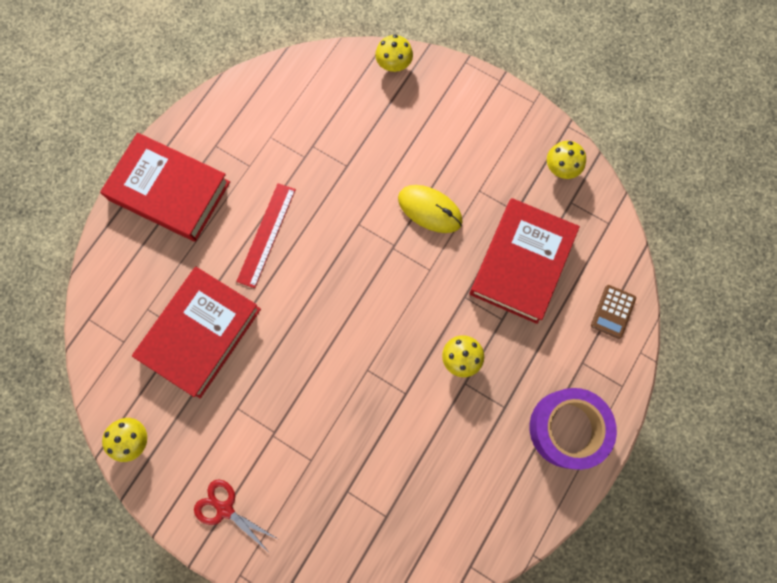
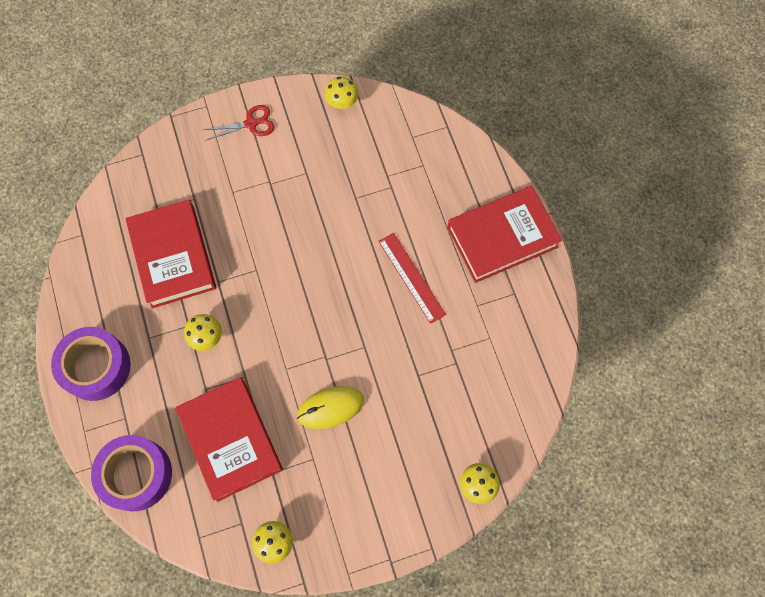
camera: 130 degrees right, 5 degrees down
red book [132,267,261,398] -> red book moved to [125,200,216,309]
brown calculator [591,285,636,339] -> purple tape [91,435,172,511]

